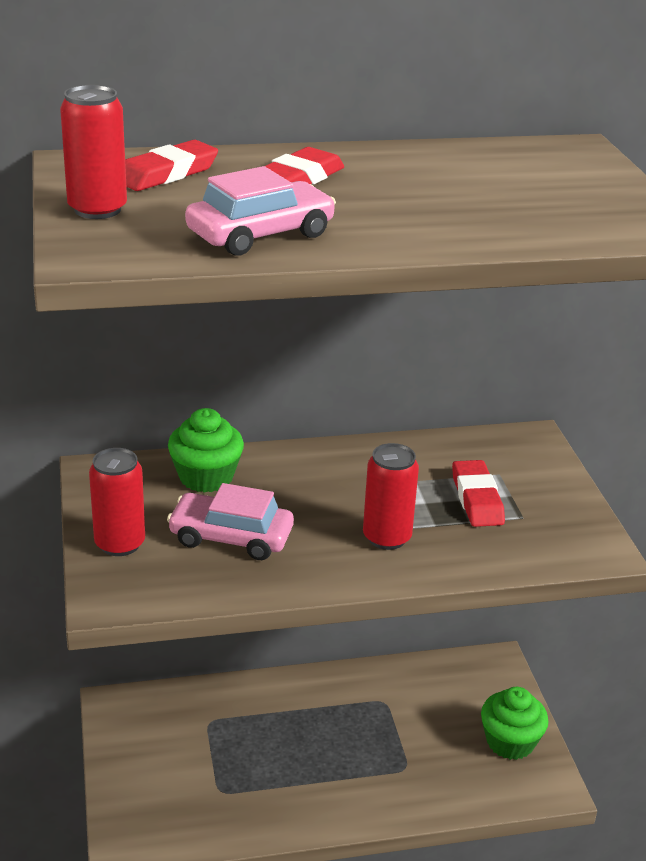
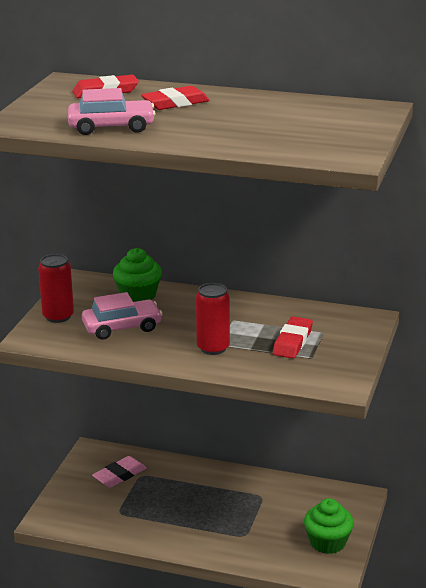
camera: 30 degrees right, 5 degrees down
red can [60,85,127,219] -> none
pink car [167,483,294,560] -> pink car turned 120 degrees clockwise [82,292,162,340]
none -> pink eraser [92,456,147,487]

